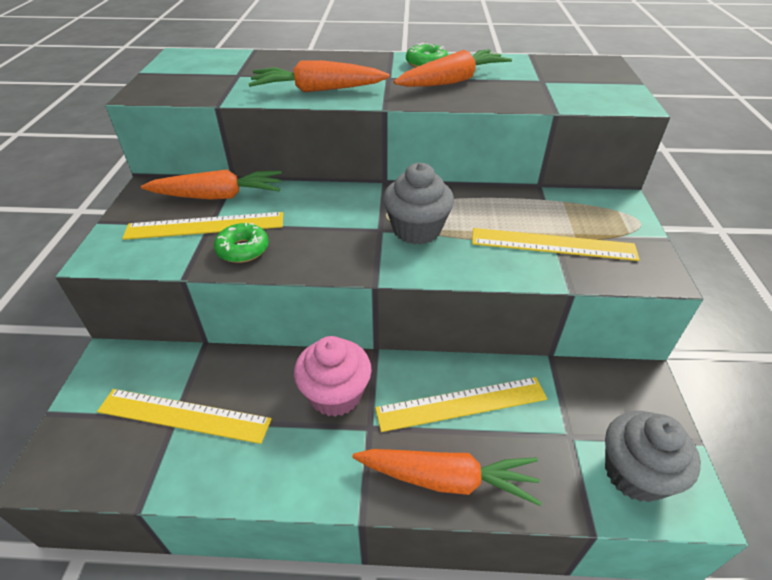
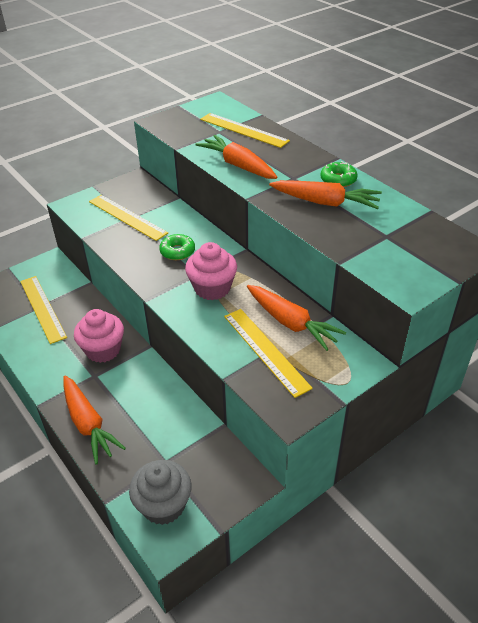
camera: 50 degrees right, 0 degrees up
orange carrot [141,169,282,200] -> orange carrot moved to [247,285,346,351]
green donut [214,223,269,263] -> green donut moved to [159,234,195,260]
yellow ruler [375,377,547,432] -> yellow ruler moved to [200,113,290,148]
grey cupcake [383,163,454,245] -> pink cupcake [185,242,237,300]

